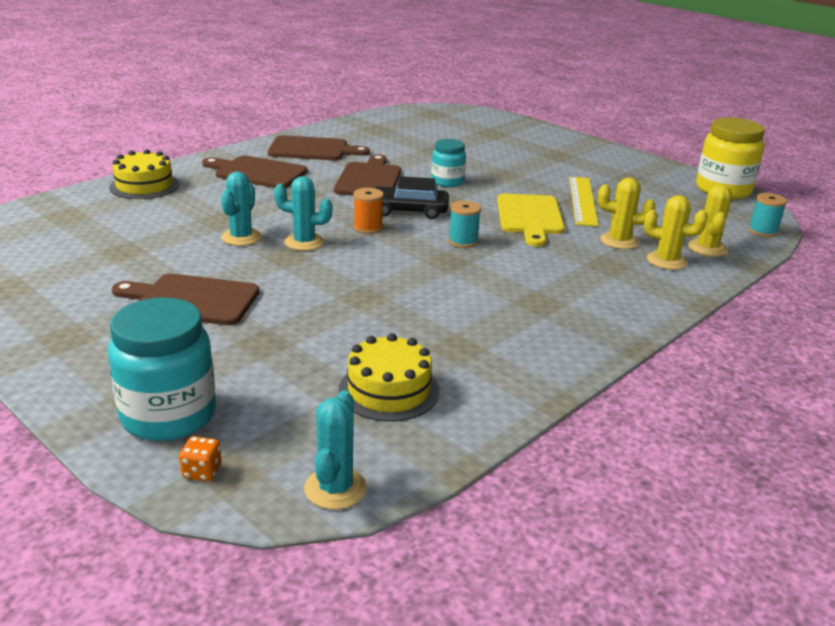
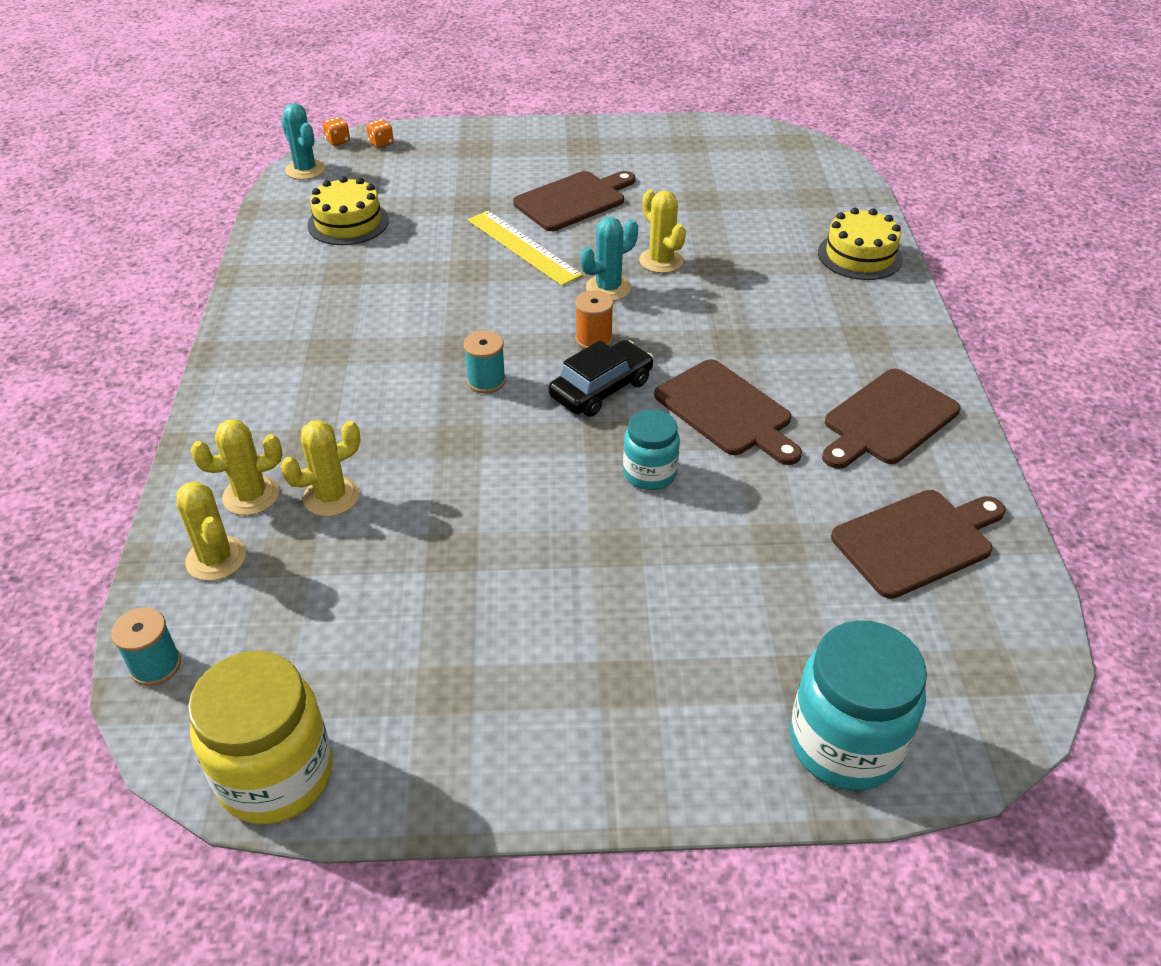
camera: 135 degrees right, 15 degrees up
turquoise jar [108,297,216,441] -> turquoise jar moved to [790,620,927,791]
brown cutting board [202,156,308,188] -> brown cutting board moved to [831,490,1006,599]
turquoise cactus [221,172,261,246] -> yellow cactus [639,190,686,273]
yellow cutting board [497,194,565,247] -> none
yellow ruler [569,177,599,227] -> yellow ruler moved to [468,211,583,286]
none -> orange dice [323,117,350,146]

